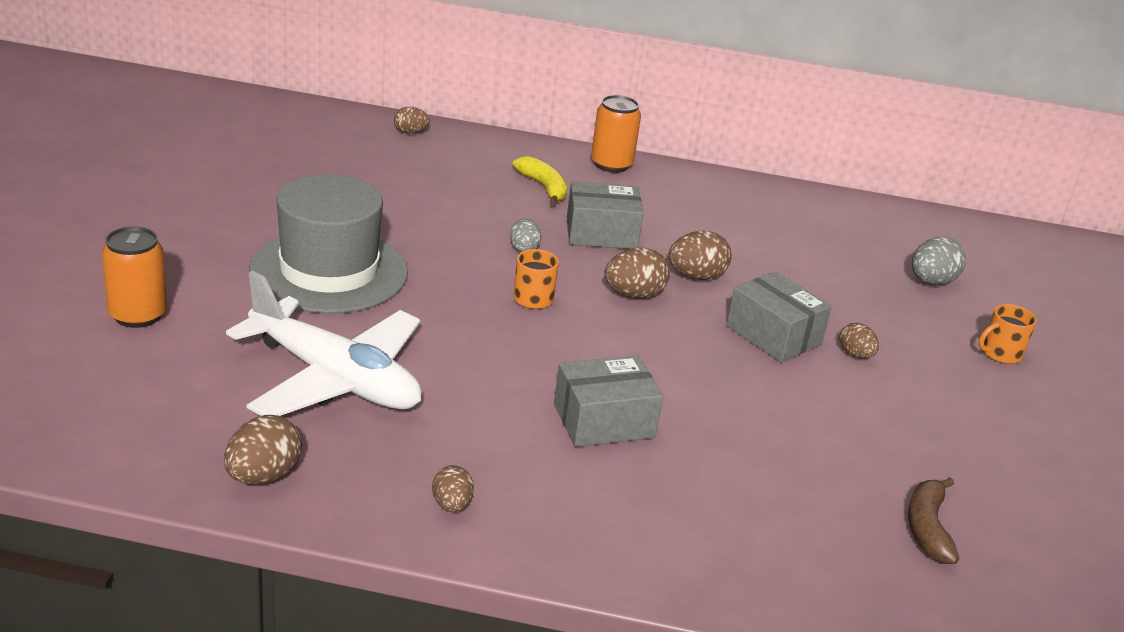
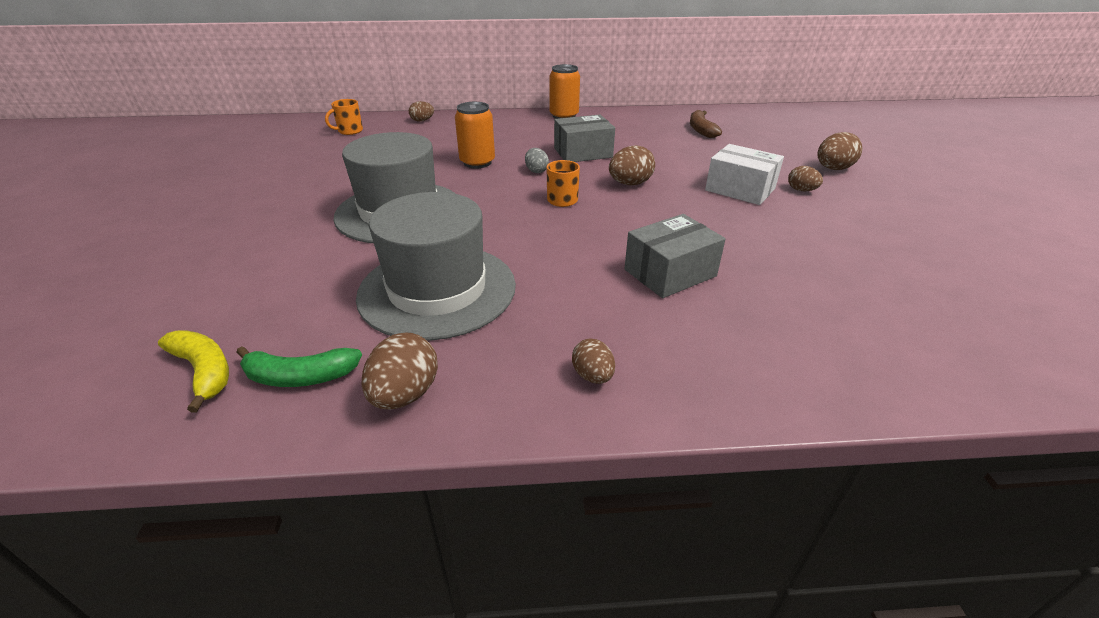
camera: 10 degrees left, 5 degrees up
orange can [102,226,167,328] -> orange can moved to [455,102,495,169]
white plane [226,271,422,416] -> grey hat [356,192,516,341]
yellow banana [513,156,567,205] -> yellow banana moved to [158,330,229,413]
brown egg [668,231,732,280] -> brown egg moved to [817,132,862,170]
grey box [726,271,832,363] -> white box [705,144,784,205]
brown banana [908,477,959,564] -> brown banana moved to [690,110,722,138]
grey egg [912,237,966,285] -> none
orange mug [978,304,1037,364] -> orange mug moved to [325,99,363,135]
none -> green banana [236,347,362,387]

